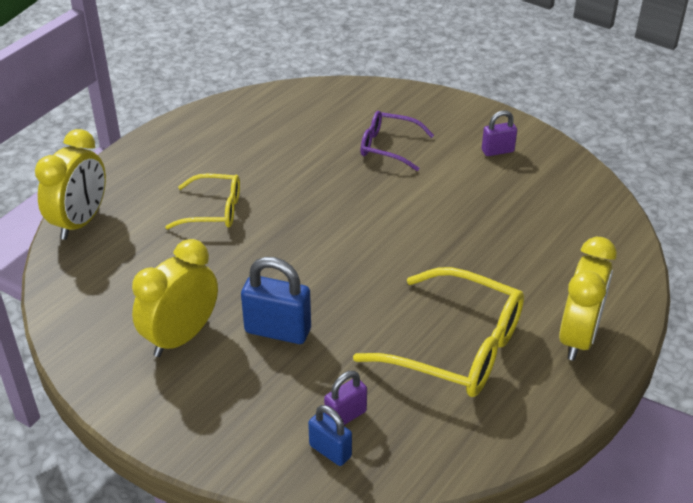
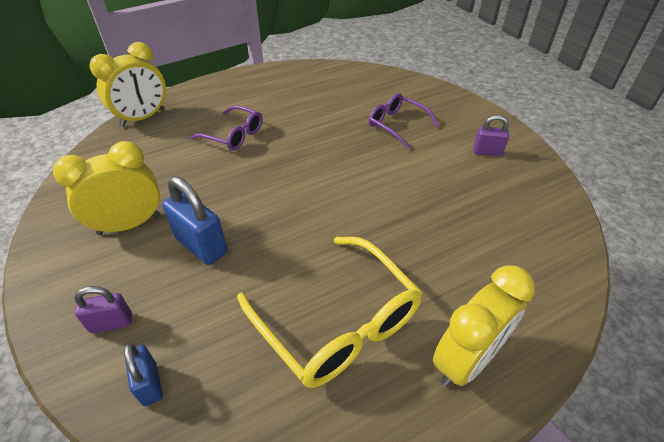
camera: 25 degrees right, 5 degrees up
yellow glasses [165,174,240,229] -> purple glasses [191,105,262,151]
purple padlock [324,371,367,425] -> purple padlock moved to [74,286,132,333]

